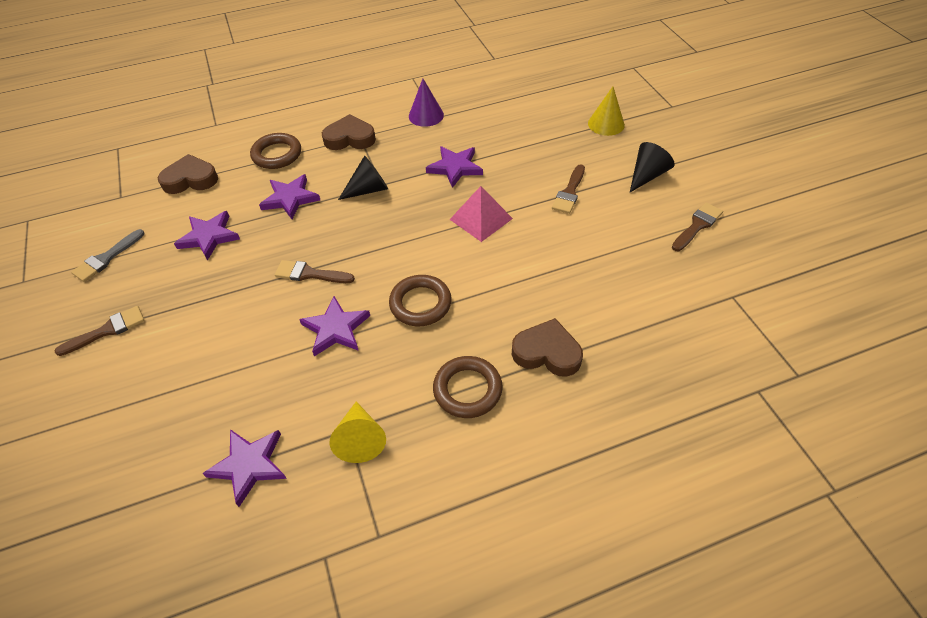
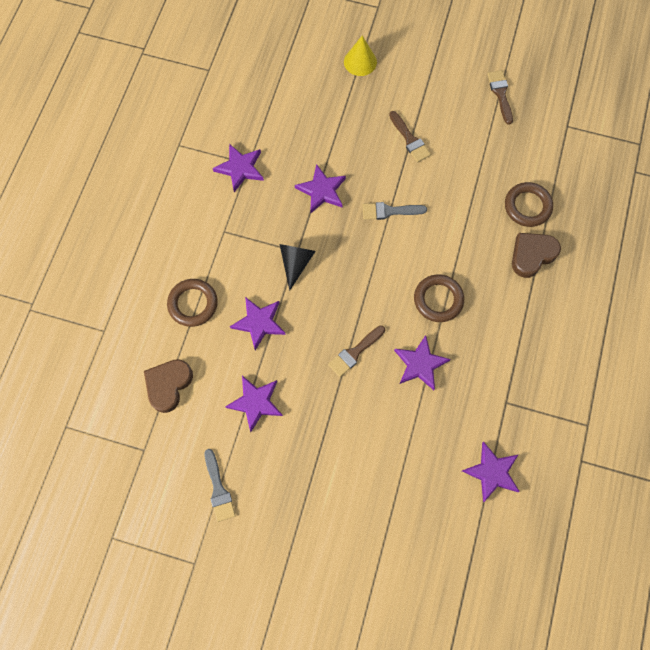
camera: 55 degrees left, 20 degrees up
brown brush [55,306,145,356] -> none
brown heart [322,114,376,150] -> none
yellow cone [330,401,386,463] -> none
purple cone [409,79,444,127] -> purple star [213,144,264,192]
brown ring [433,356,503,418] -> brown ring moved to [505,182,553,227]
pink pyramid [450,186,513,242] -> grey brush [362,202,427,220]
black cone [630,142,675,192] -> none

